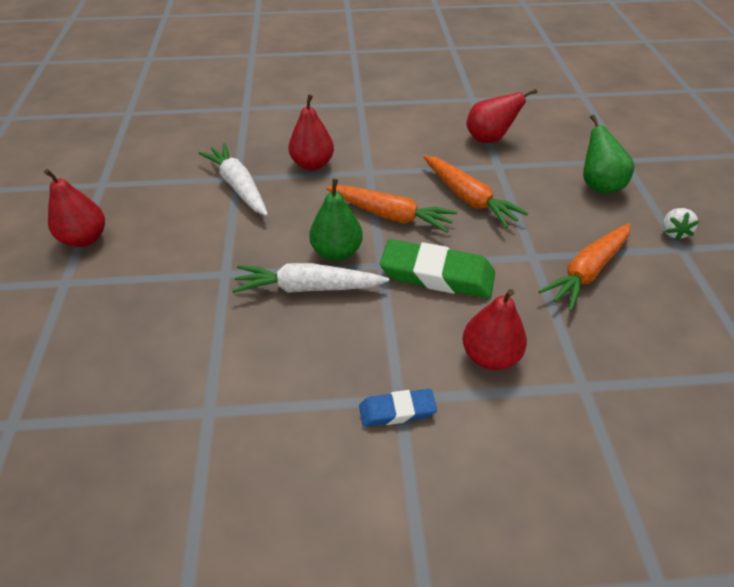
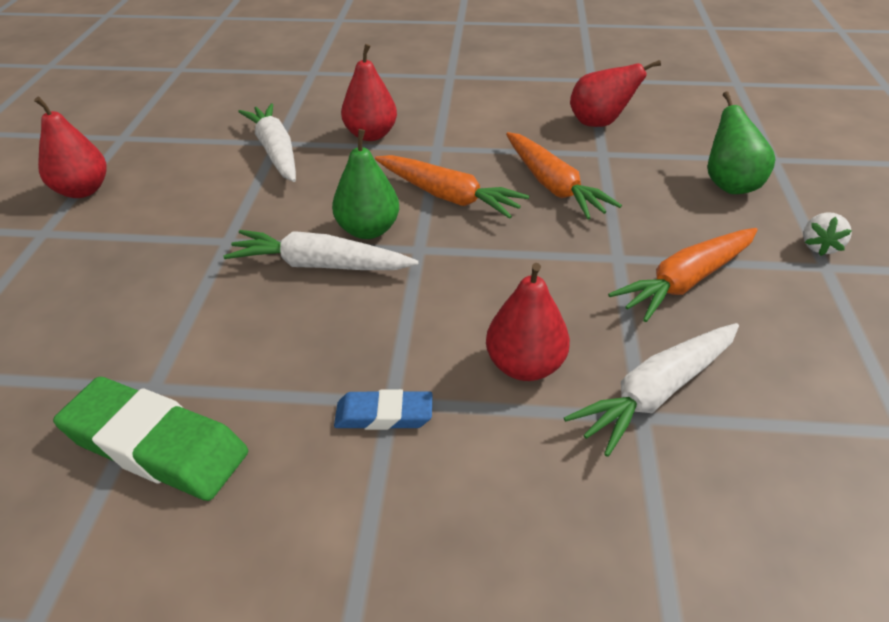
camera: 10 degrees right, 5 degrees down
green eraser [380,239,495,298] -> green eraser moved to [53,377,248,501]
none -> white carrot [564,323,739,457]

